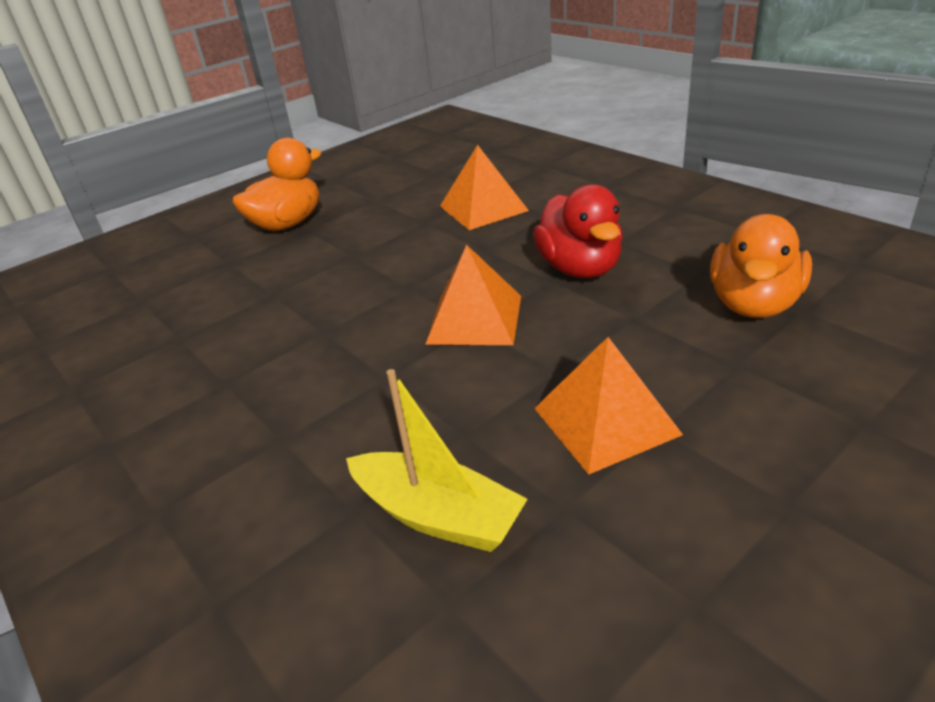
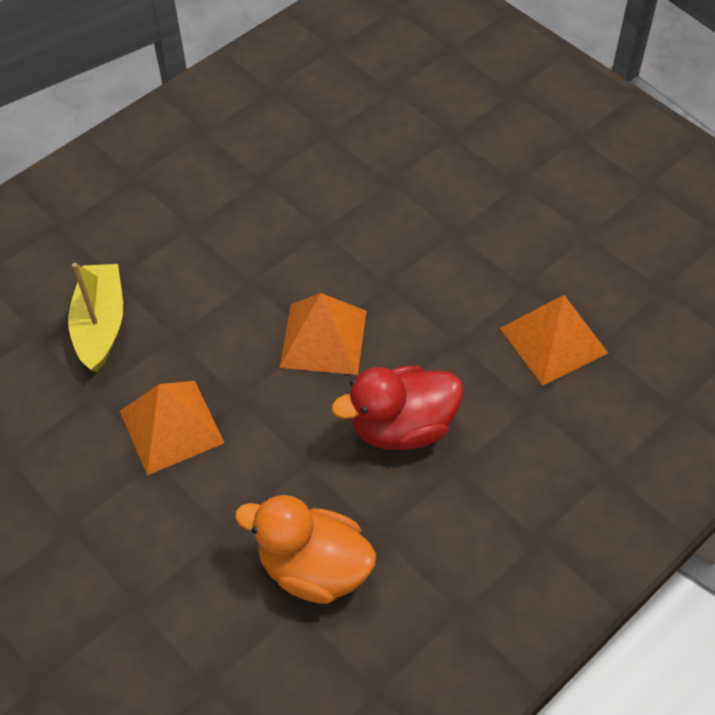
camera: 85 degrees right, 20 degrees up
orange duck [232,138,322,231] -> none
yellow boat [346,369,528,552] -> yellow boat turned 150 degrees clockwise [68,263,123,373]

